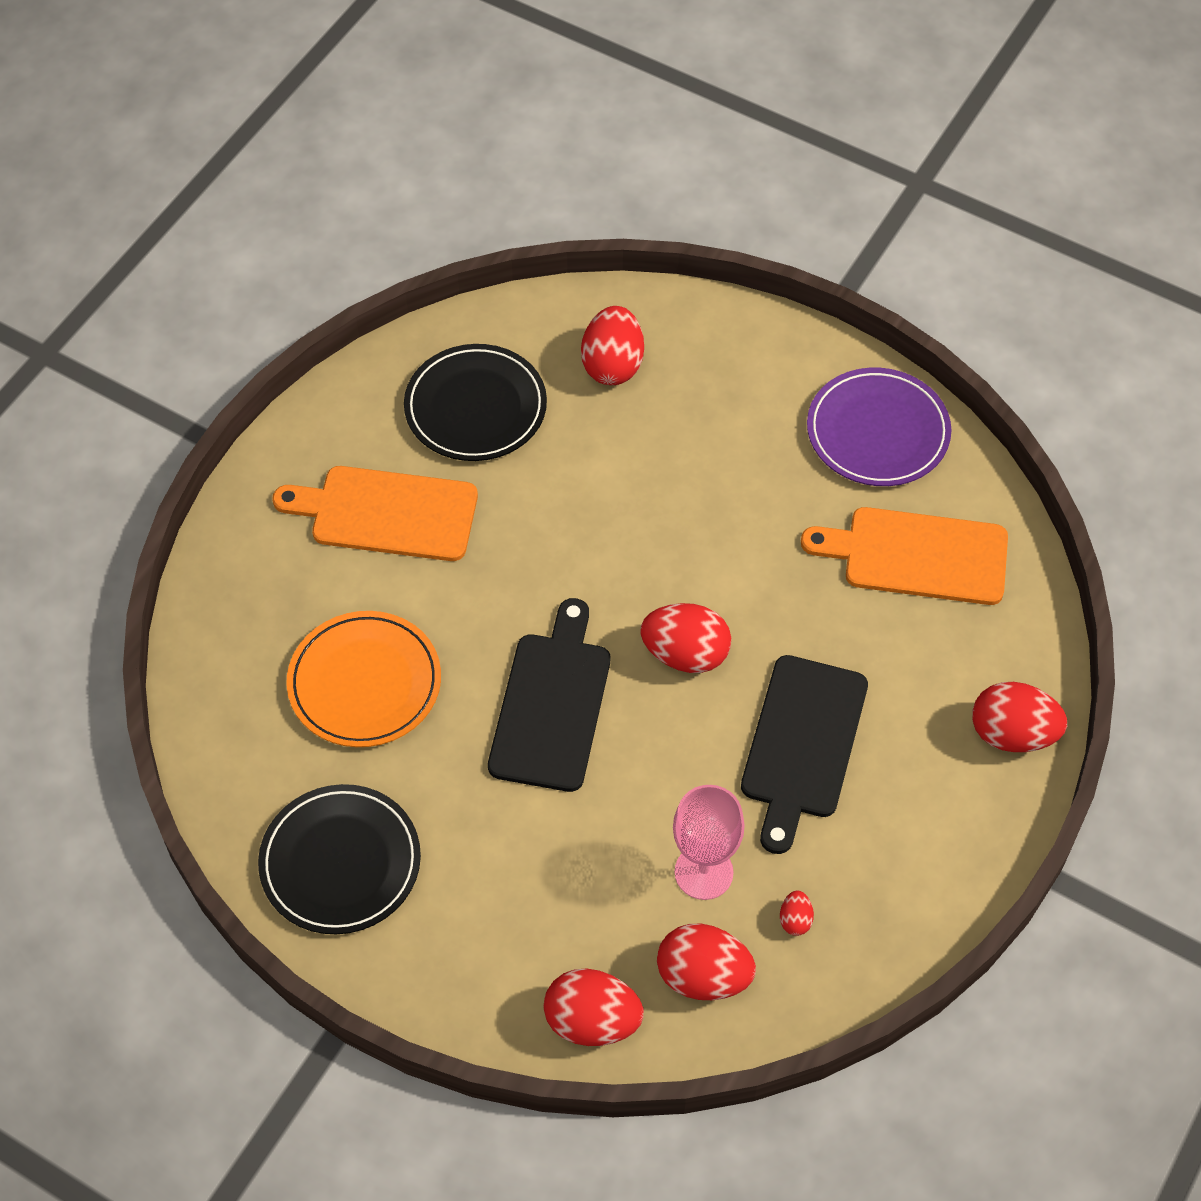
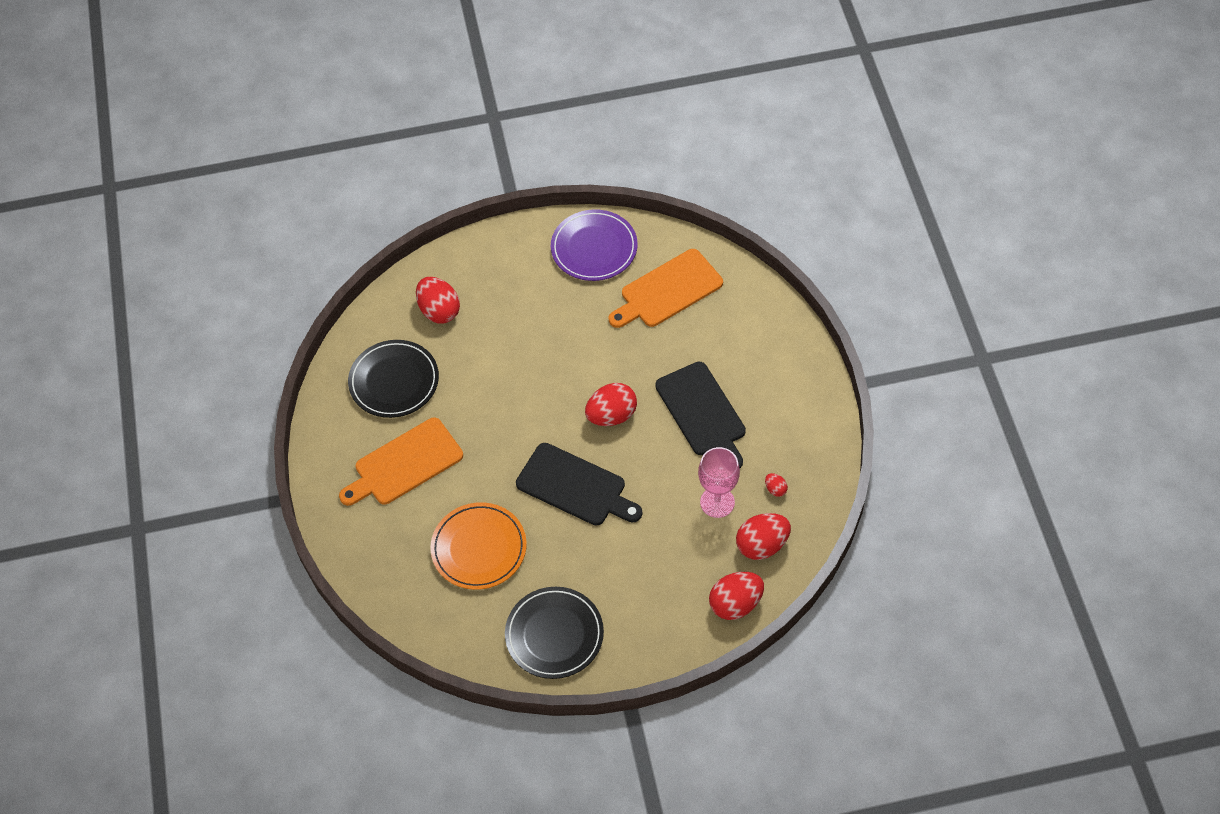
camera: 40 degrees left, 0 degrees up
black cutting board [488,598,610,792] -> black cutting board turned 150 degrees clockwise [516,443,642,525]
red egg [972,682,1067,752] -> none

